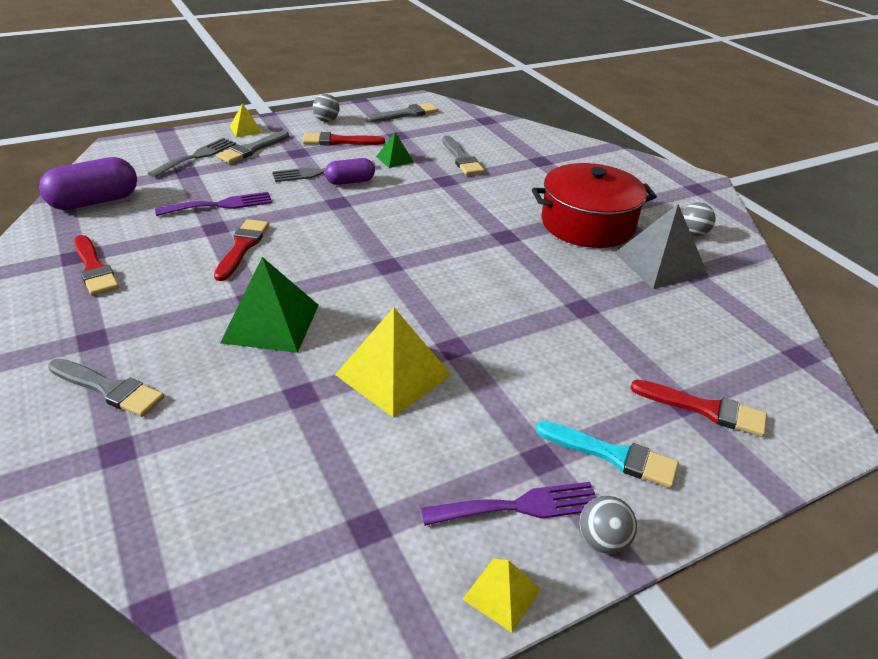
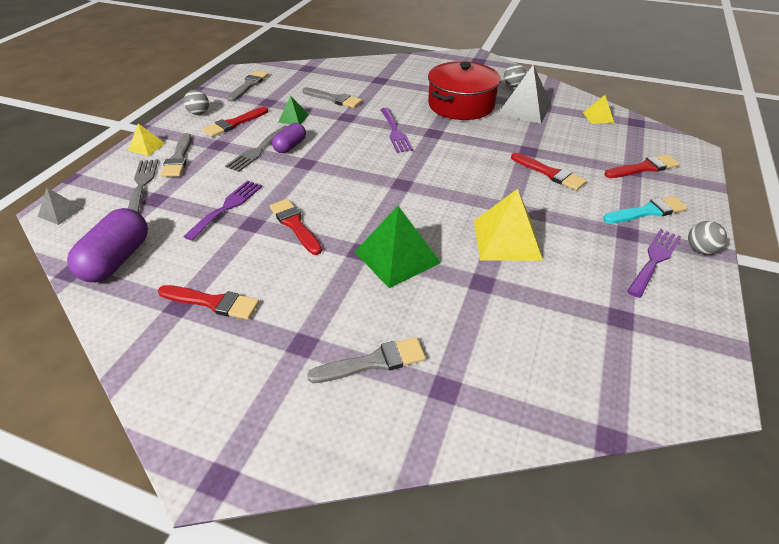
camera: 40 degrees left, 5 degrees up
yellow pyramid [463,559,541,633] -> yellow pyramid moved to [583,95,614,124]
none -> grey pyramid [38,188,83,225]
none -> purple fork [380,108,413,153]
none -> red brush [511,153,587,190]

